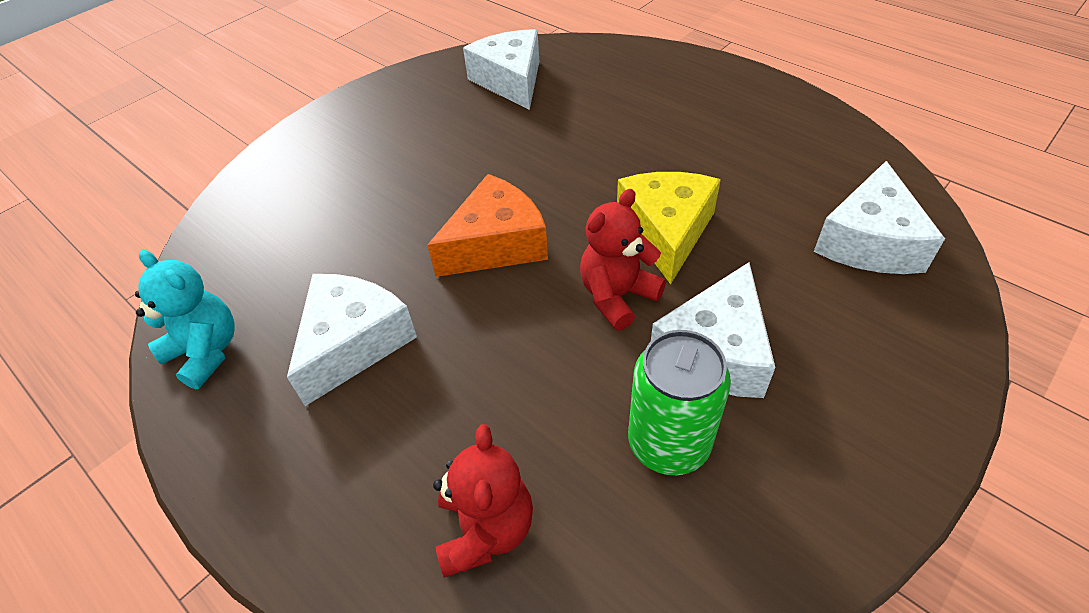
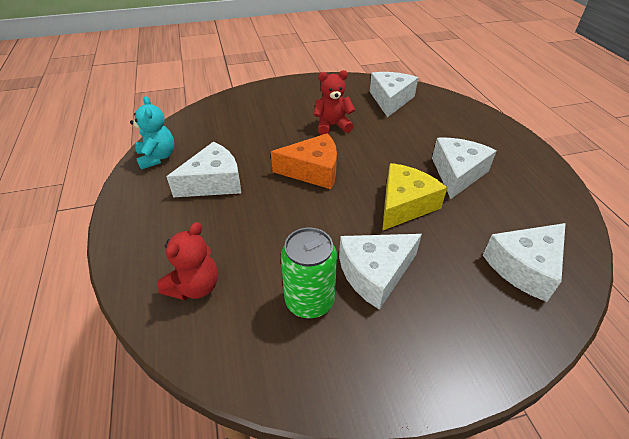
camera: 30 degrees right, 5 degrees down
red teddy bear [580,189,666,331] -> red teddy bear moved to [314,70,355,135]
none -> white cheese [432,138,496,199]

